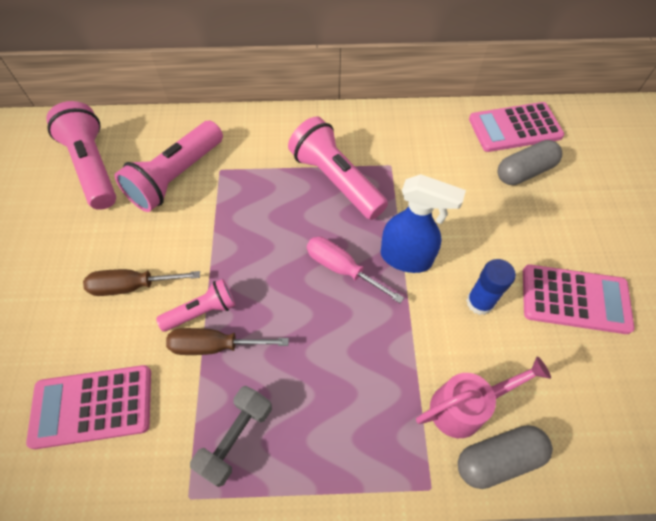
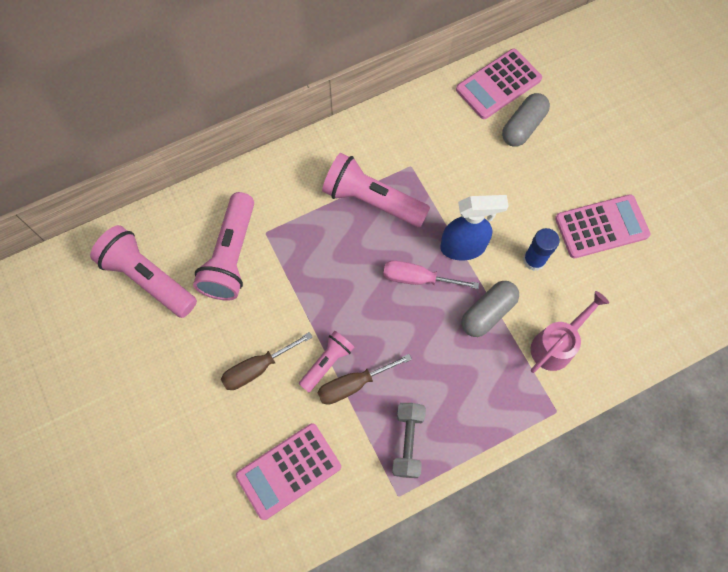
camera: 25 degrees left, 10 degrees up
grey capsule [458,425,553,489] -> grey capsule moved to [462,281,519,337]

